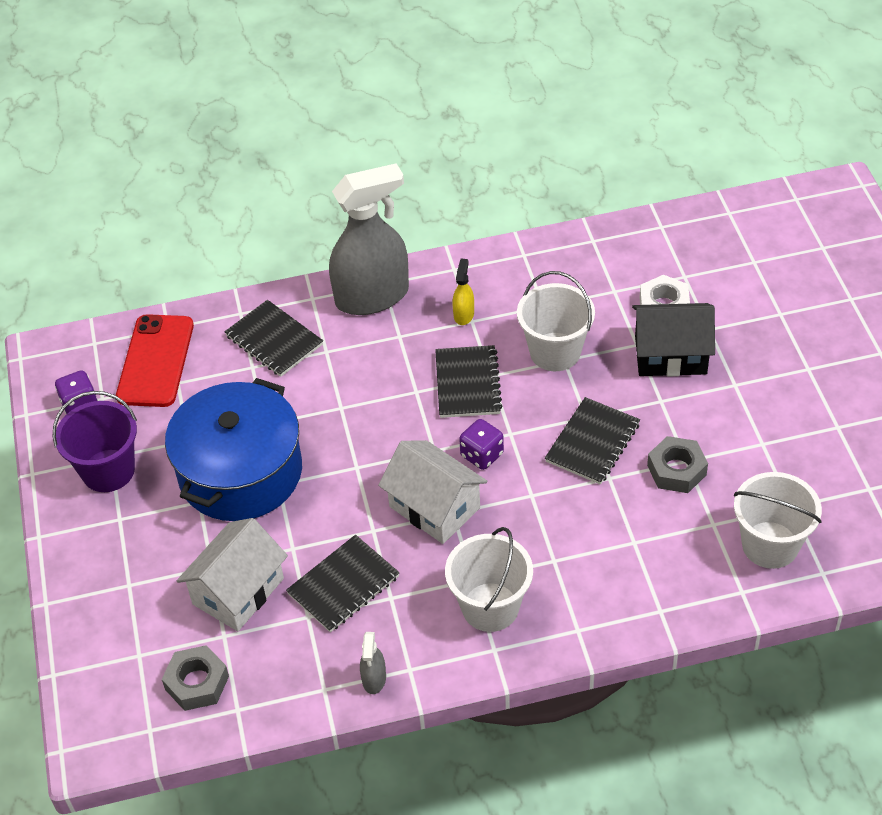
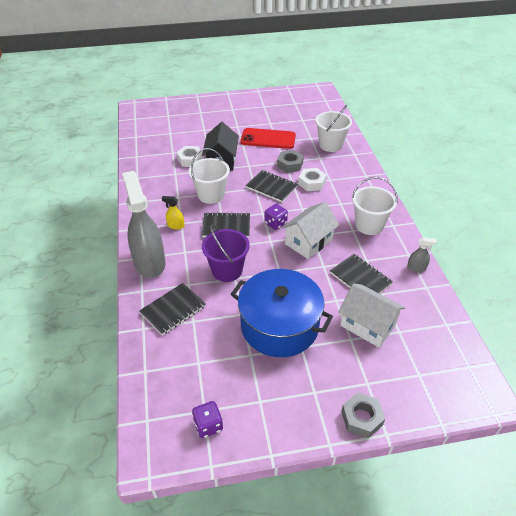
camera: 90 degrees left, 5 degrees down
purple bucket [52,391,137,492] -> purple bucket moved to [202,225,250,282]
red phone [116,314,194,407] -> red phone moved to [241,128,296,149]
grey nut [162,645,229,711] -> grey nut moved to [341,393,385,438]
none -> white nut [298,168,327,191]

